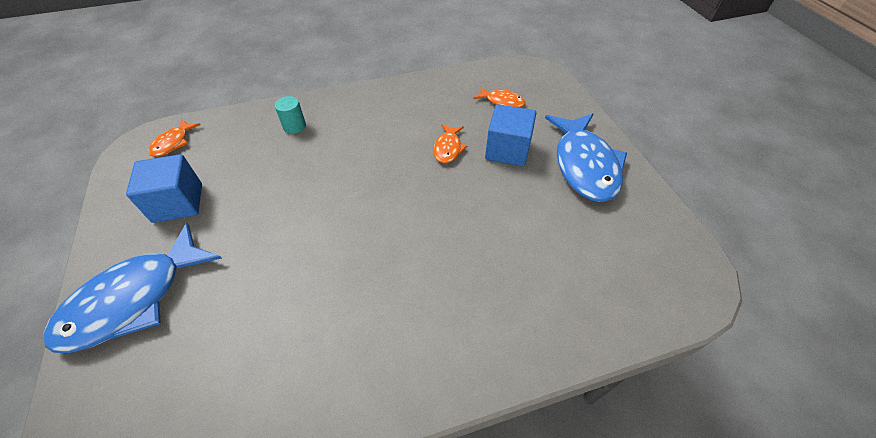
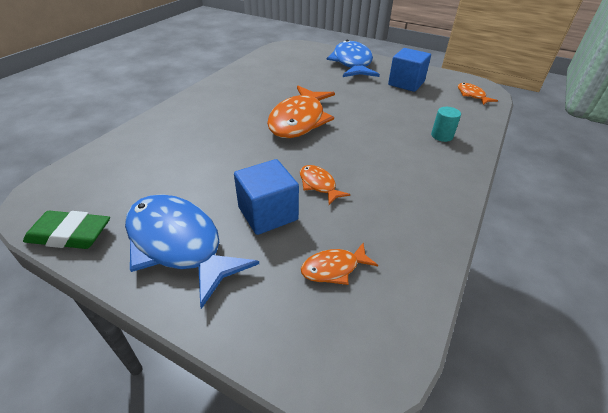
camera: 135 degrees right, 10 degrees down
none -> green eraser [23,211,110,249]
none -> orange fish [267,86,335,138]

